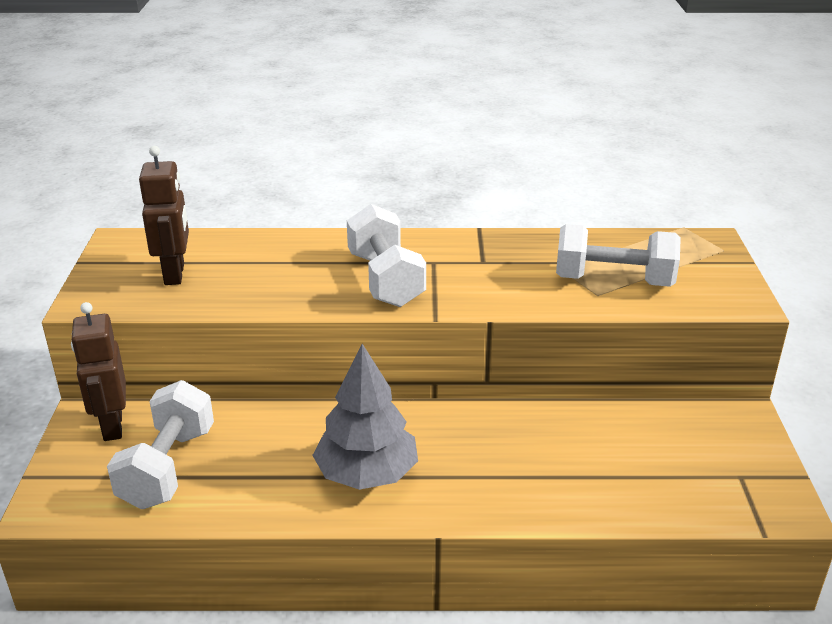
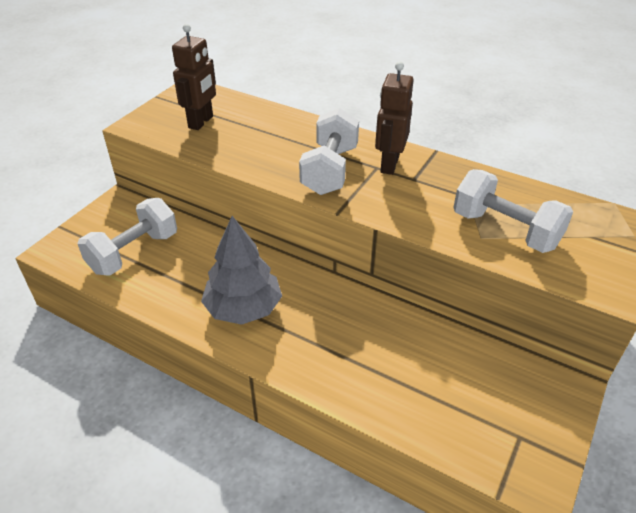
camera: 30 degrees right, 10 degrees up
brown robot [71,302,126,441] -> brown robot moved to [375,61,414,175]

